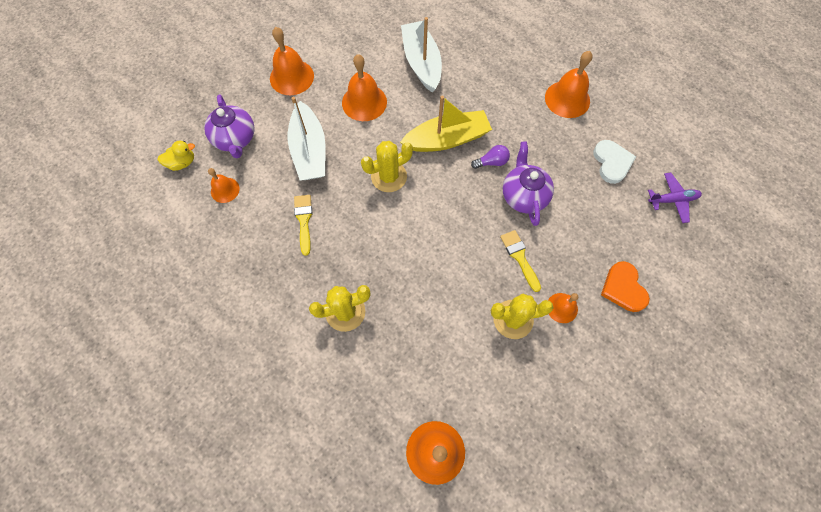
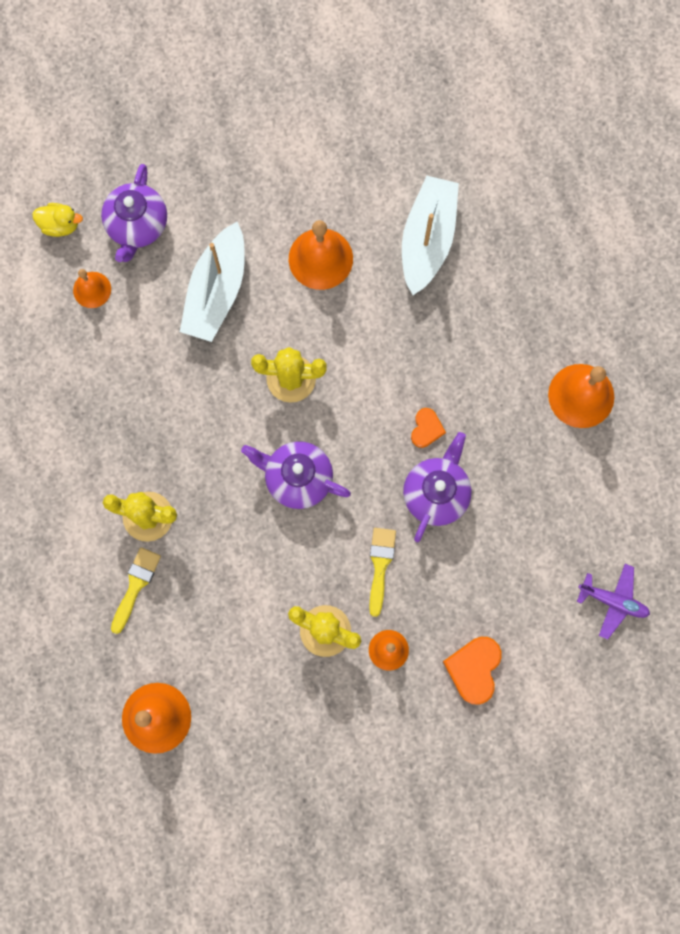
camera: 30 degrees right, 10 degrees up
orange bell [270,27,314,95] -> none
yellow brush [294,195,312,256] -> yellow brush moved to [111,547,161,634]
yellow boat [400,96,492,152] -> none
purple light bulb [471,145,510,169] -> orange heart [411,408,446,448]
white heart [593,140,636,184] -> none
none -> purple teapot [241,441,351,509]

